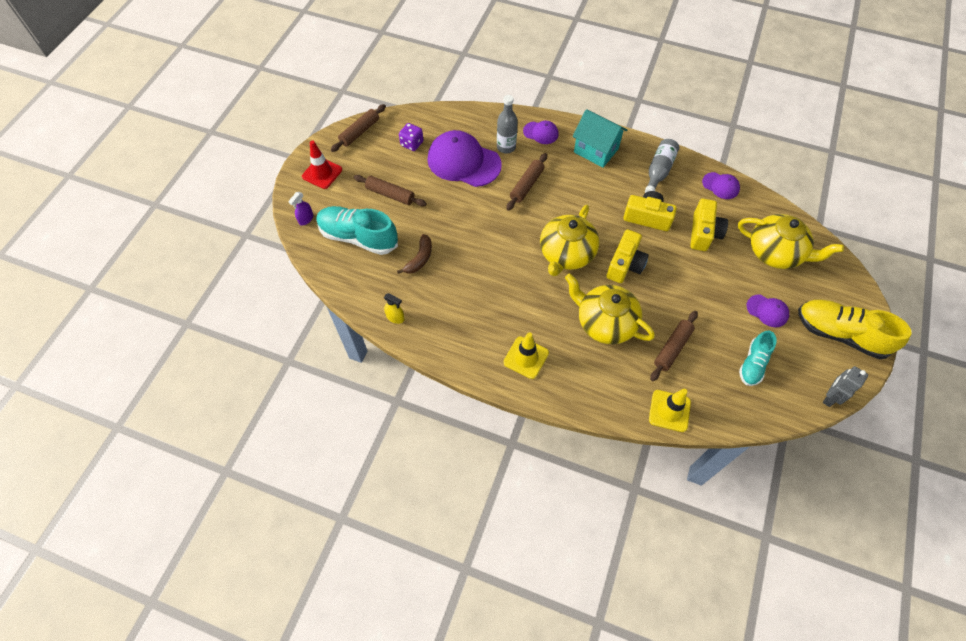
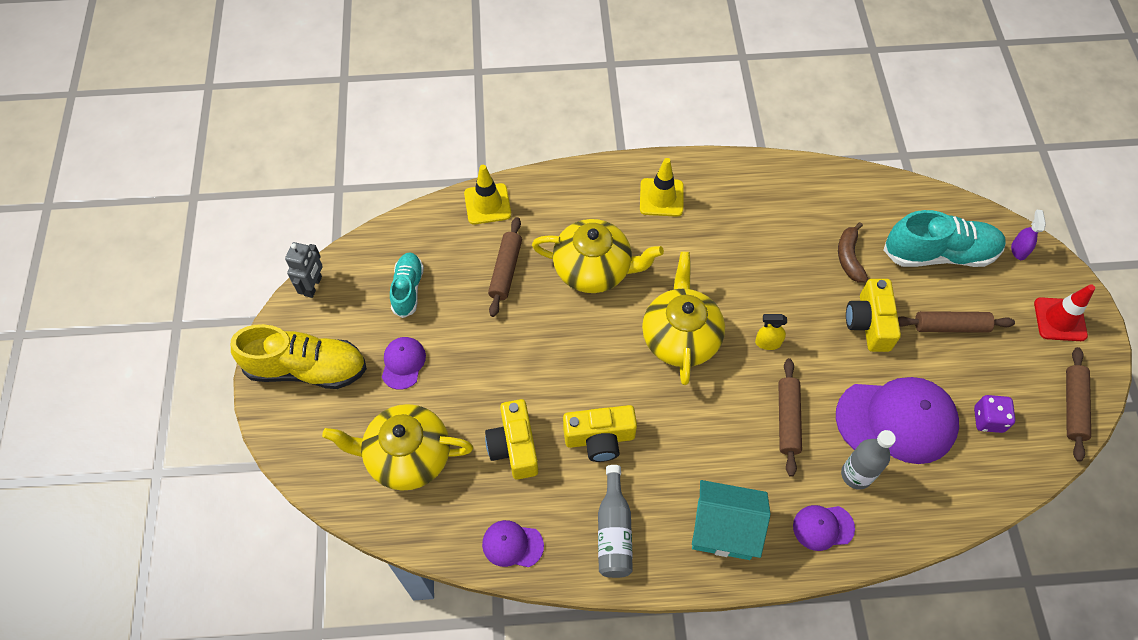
camera: 155 degrees right, 0 degrees up
yellow spray bottle [384,293,405,324] -> yellow spray bottle moved to [755,314,787,350]
yellow camera [606,229,649,283] -> yellow camera moved to [846,279,901,352]
purple cap [747,294,789,327] -> purple cap turned 90 degrees clockwise [382,337,426,390]

